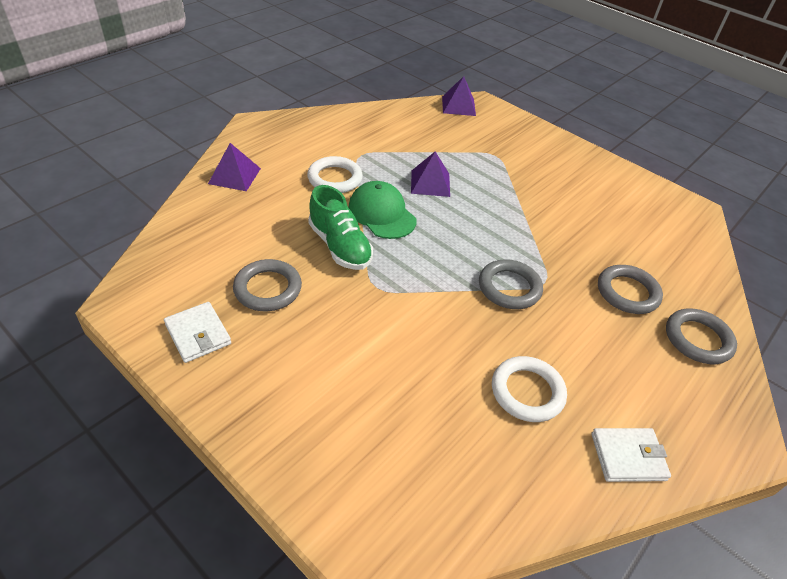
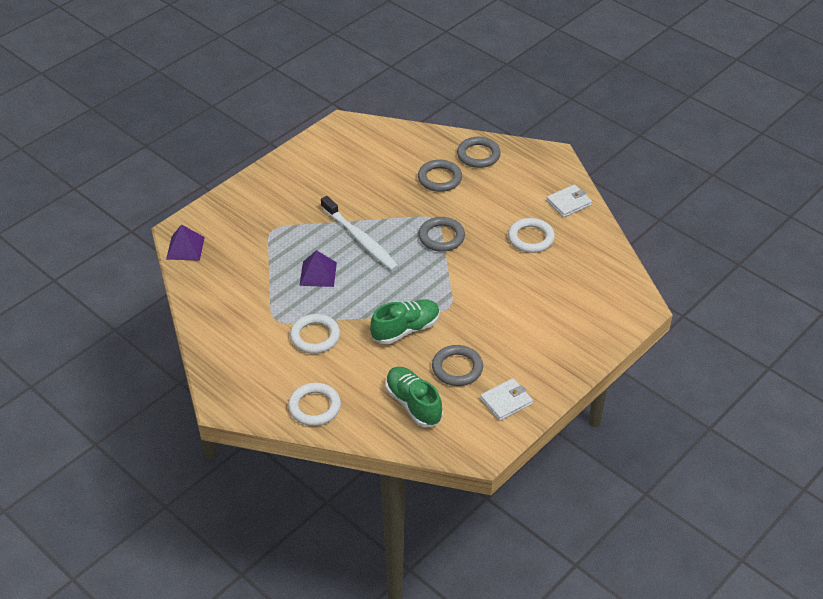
camera: 85 degrees left, 0 degrees up
purple pyramid [208,143,261,191] -> white ring [288,383,341,426]
green cap [348,181,417,239] -> none
white wallet [592,428,671,482] -> white wallet turned 60 degrees clockwise [546,184,592,217]
none -> white toothbrush [321,196,399,271]
none -> green shoe [385,367,443,427]

